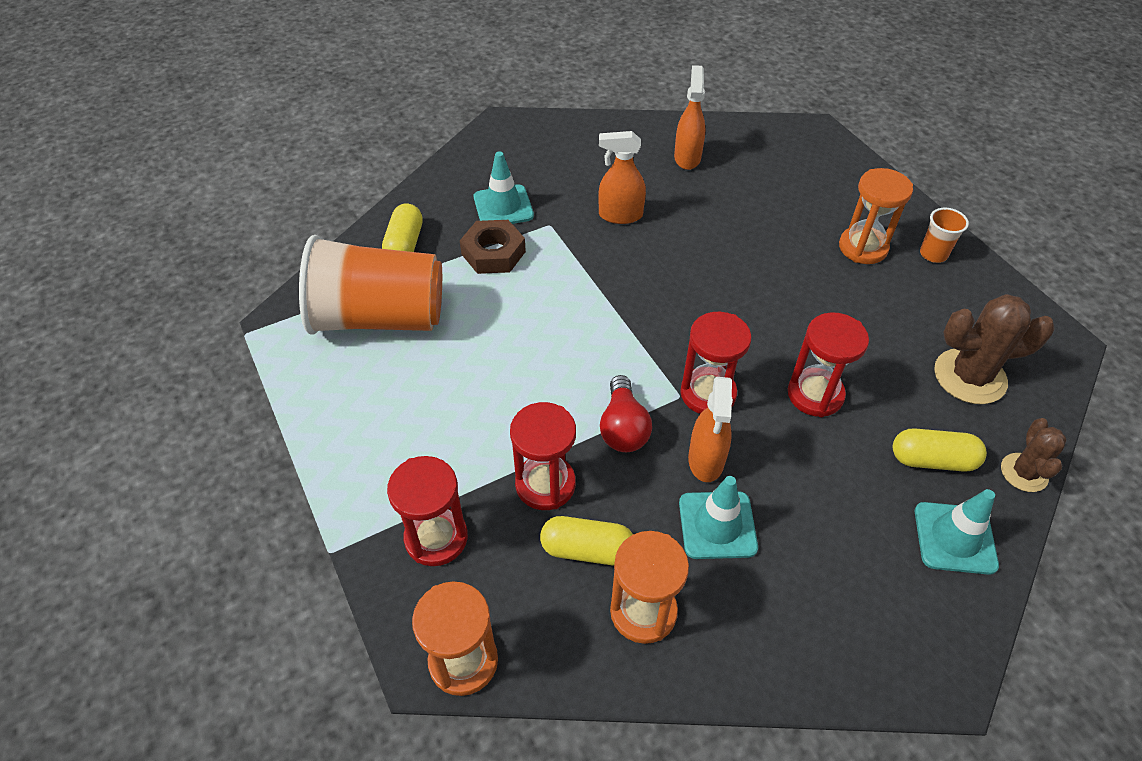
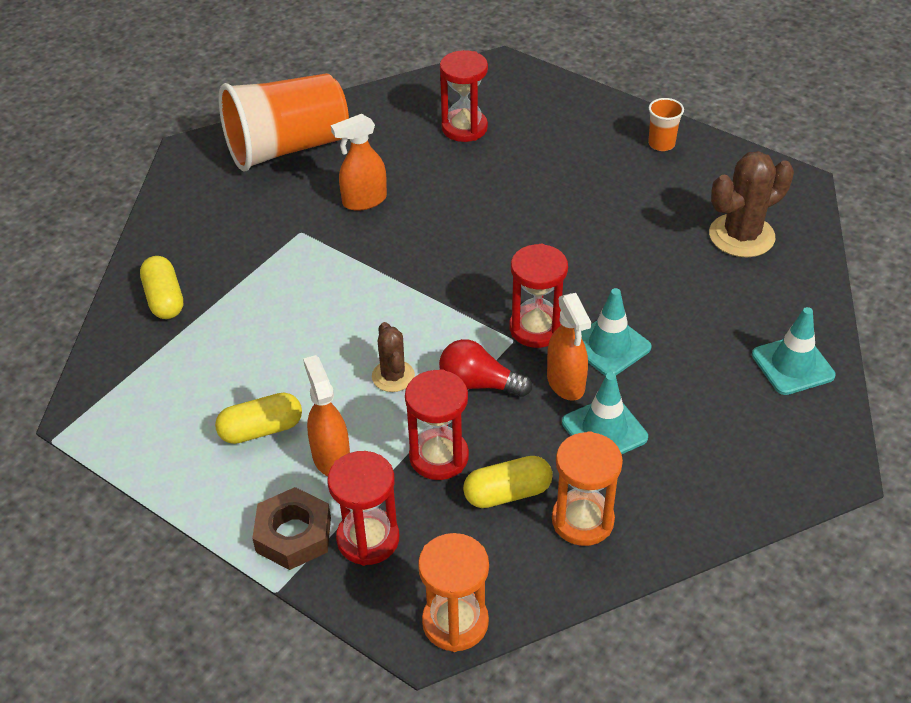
camera: 25 degrees left, 5 degrees down
orange cup [299,235,442,335] -> orange cup moved to [219,73,349,172]
brown nut [460,220,526,274] -> brown nut moved to [252,487,331,570]
turquoise traffic cone [474,151,534,224] -> turquoise traffic cone moved to [581,288,652,376]
red light bulb [600,375,652,452] -> red light bulb turned 135 degrees clockwise [439,339,532,397]
orange spray bottle [674,65,706,170] -> orange spray bottle moved to [303,355,350,476]
red hourglass [788,312,869,417] -> red hourglass moved to [440,50,488,142]
orange hourglass [839,168,913,264] -> none
yellow capsule [893,428,987,472] -> yellow capsule moved to [215,393,302,444]
brown cactus [1001,418,1067,492] -> brown cactus moved to [372,322,415,392]

